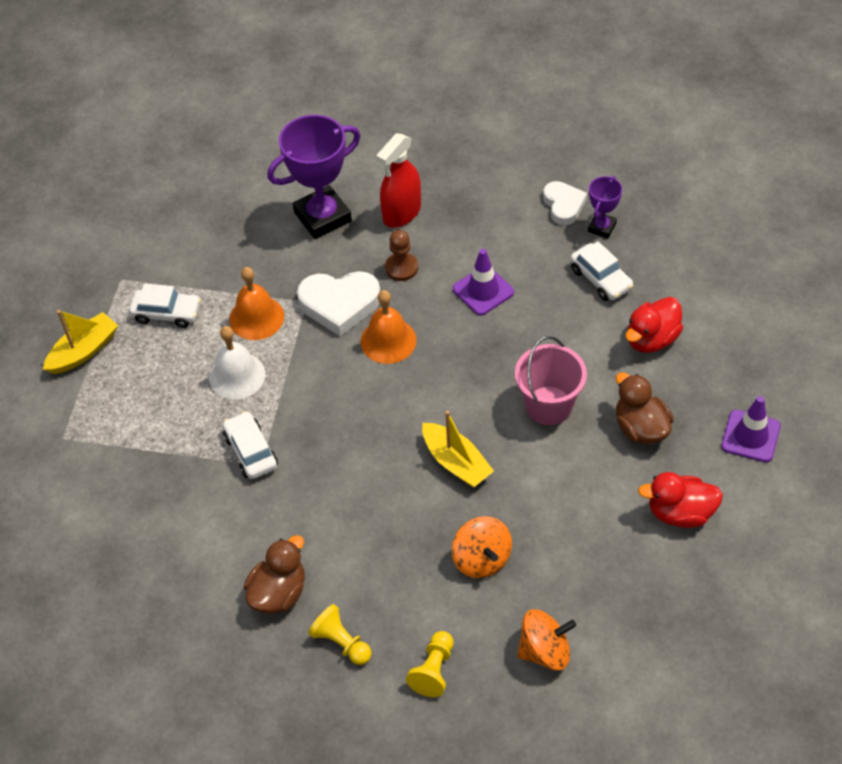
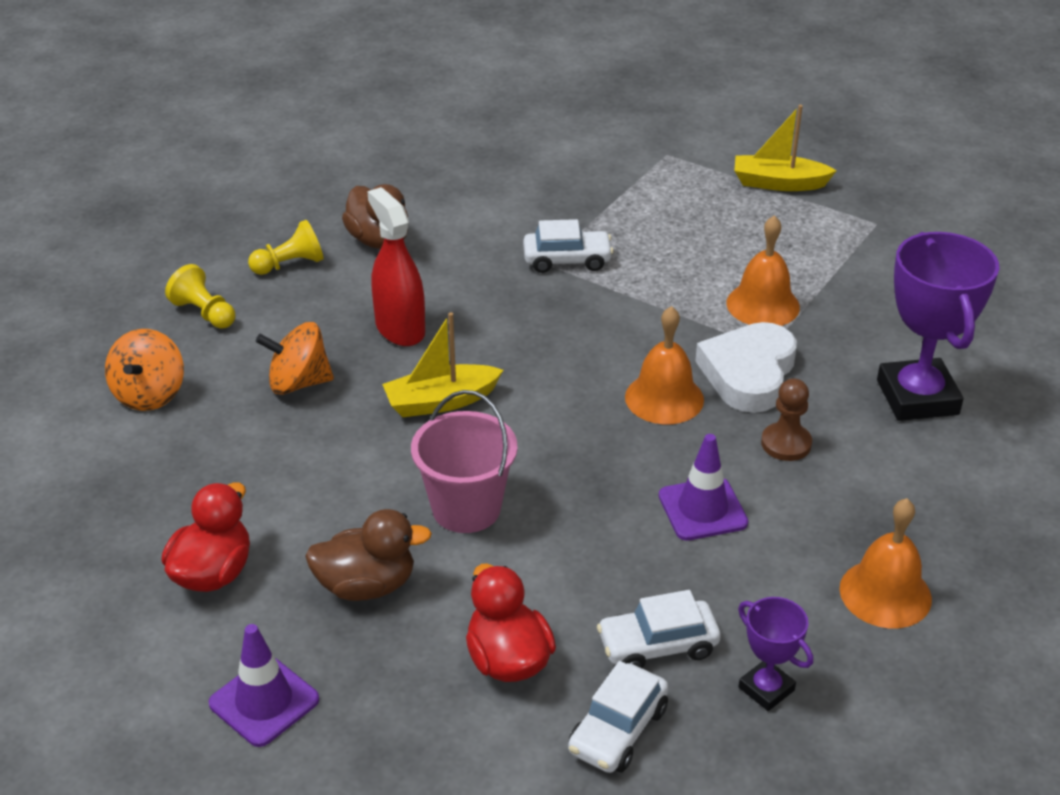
camera: 110 degrees right, 15 degrees down
yellow boat [43,310,118,374] -> yellow boat turned 120 degrees clockwise [735,105,837,191]
white car [129,284,201,328] -> white car moved to [568,661,669,773]
white bell [209,326,266,399] -> none
red spray bottle [377,133,421,228] -> red spray bottle moved to [367,187,425,346]
white heart [543,181,587,225] -> none
none -> orange bell [840,498,932,628]

